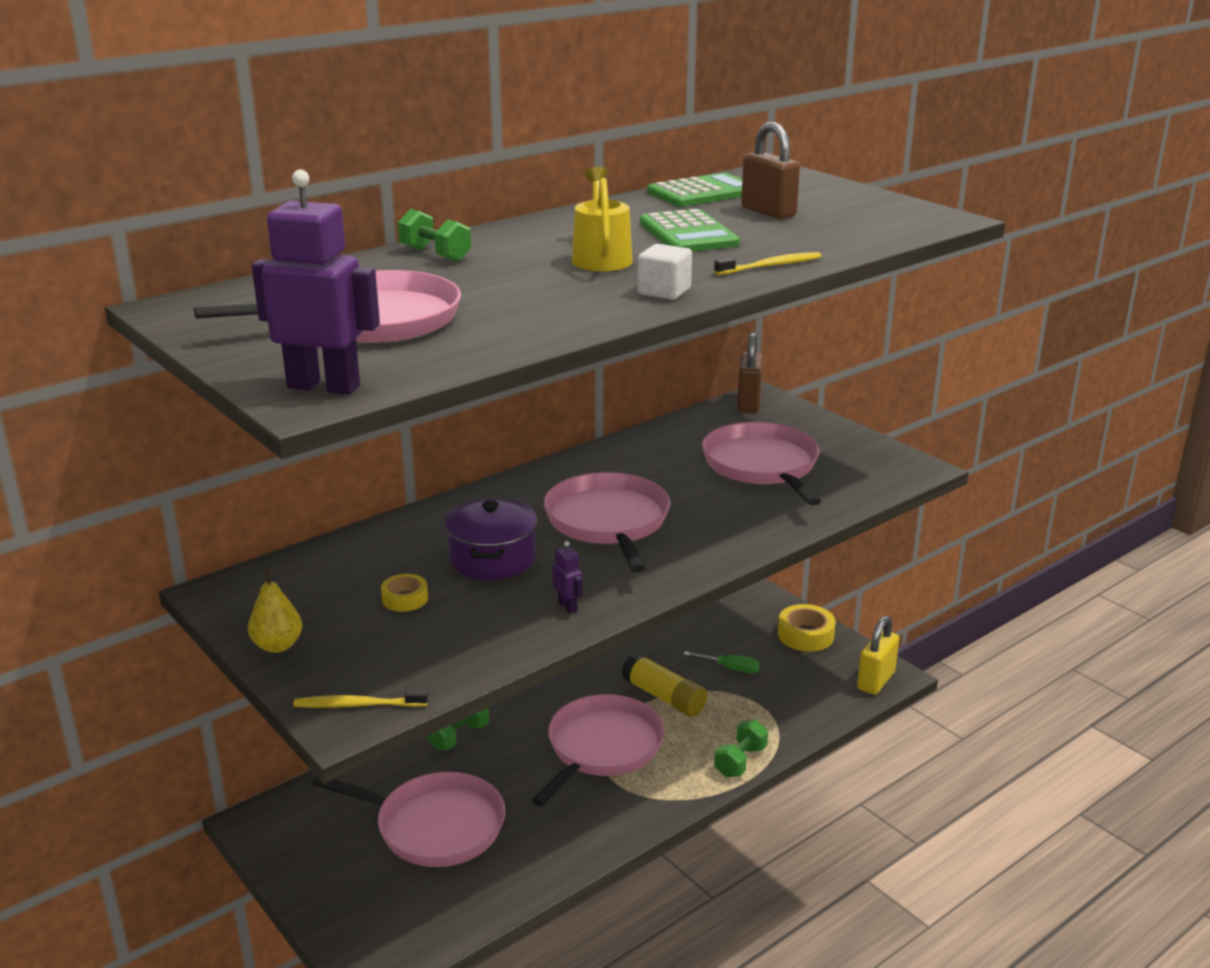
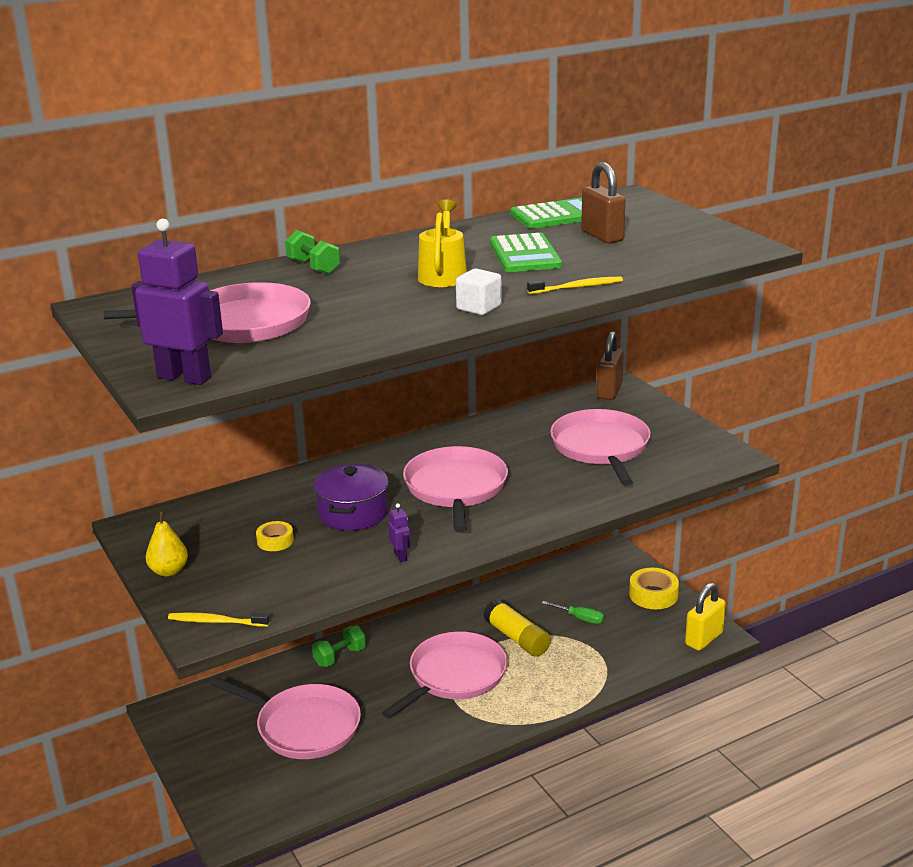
camera: 10 degrees right, 0 degrees up
green dumbbell [714,719,768,777] -> none

